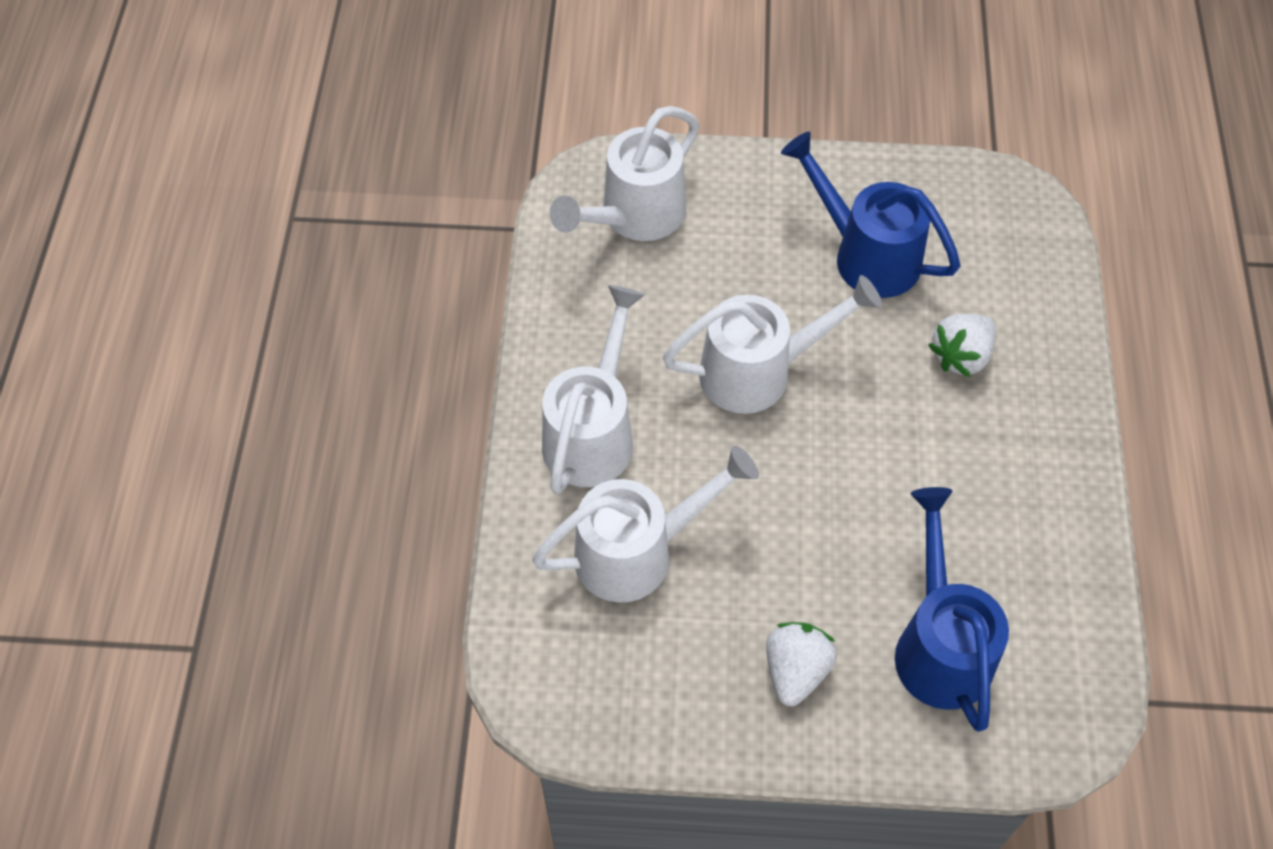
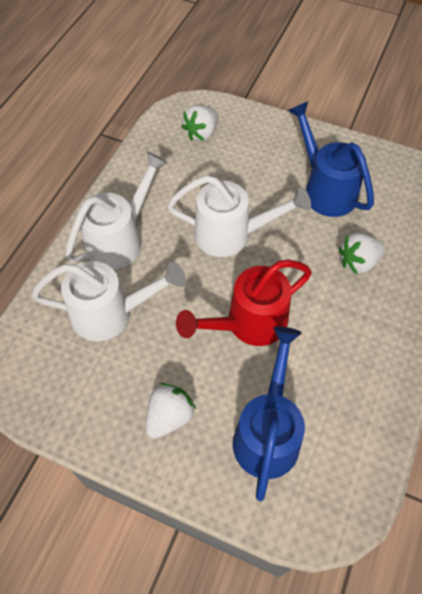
camera: 20 degrees right, 0 degrees up
white watering can [550,106,699,241] -> white strawberry [181,105,219,141]
none -> red watering can [176,260,312,346]

